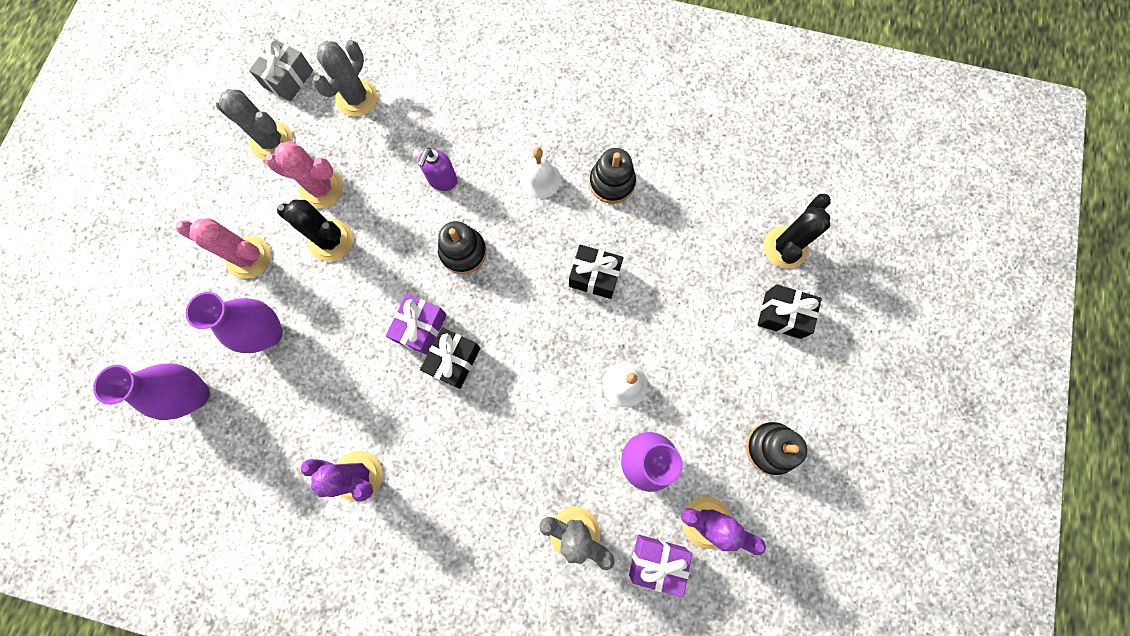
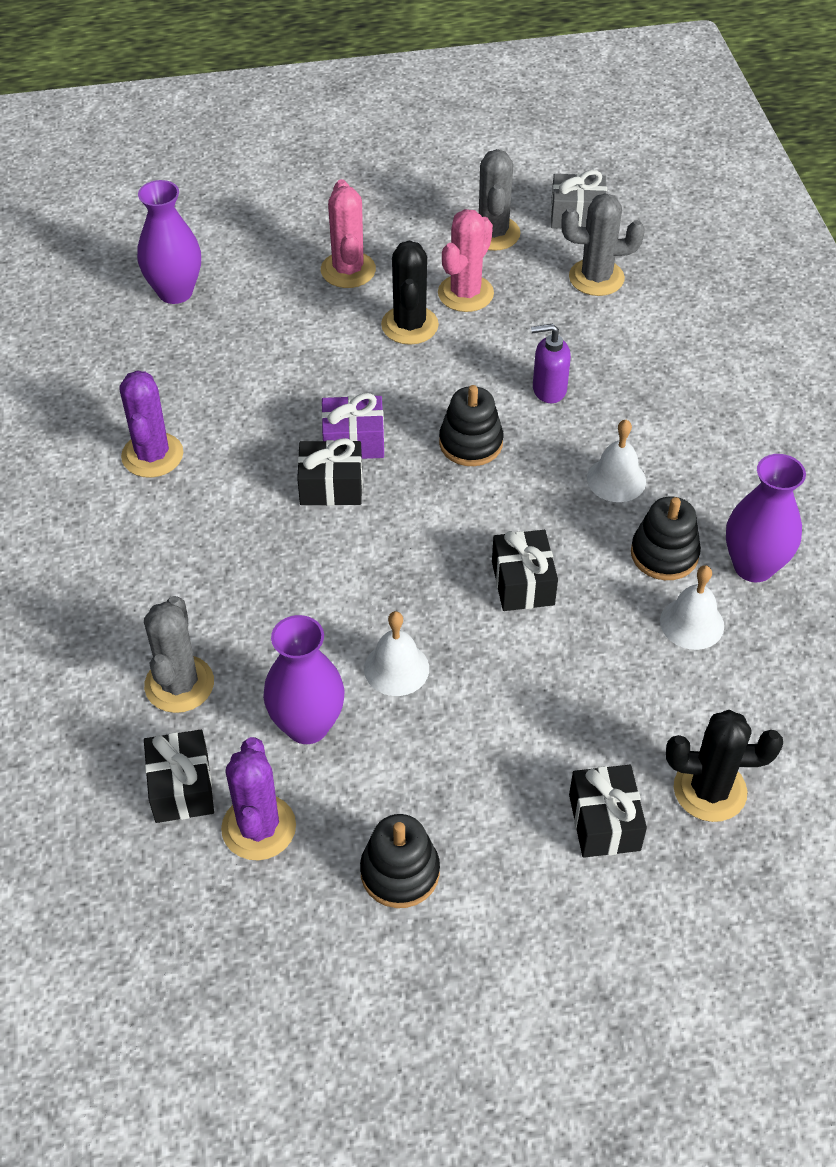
camera: 65 degrees right, 25 degrees down
purple vase [186,292,283,353] -> purple vase moved to [726,454,806,582]
pink cactus [265,141,343,209] -> pink cactus turned 45 degrees clockwise [438,209,494,312]
purple gift [629,535,692,598] -> black gift [144,730,214,823]
none -> white bell [660,565,724,650]

